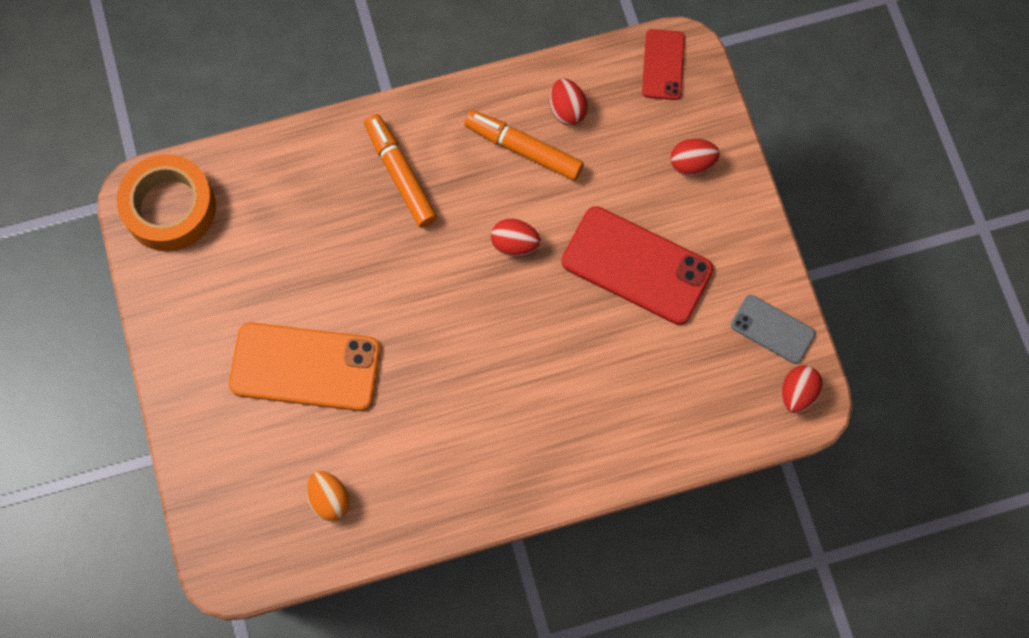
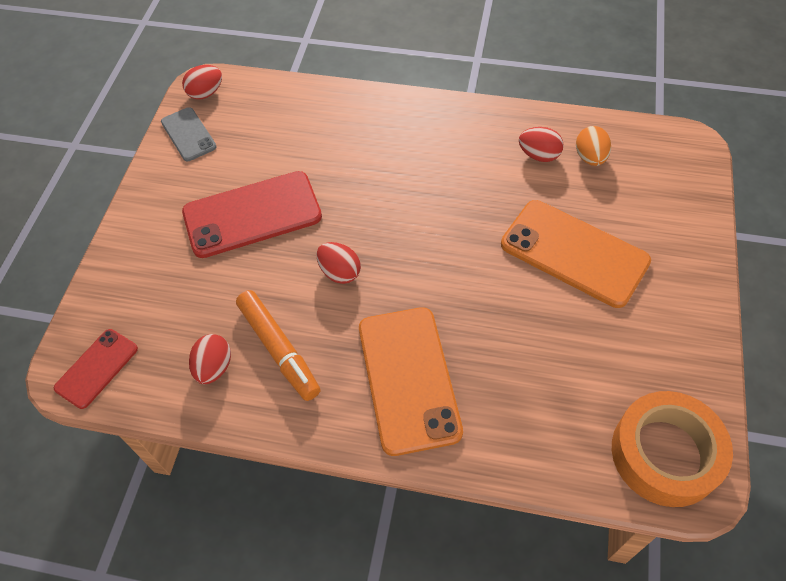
camera: 150 degrees left, 15 degrees down
orange marker [364,114,437,228] -> orange phone [359,307,463,456]
red phone [561,206,713,325] -> red phone turned 75 degrees counterclockwise [182,171,322,258]
red egg [671,138,720,176] -> red egg moved to [519,127,564,162]

